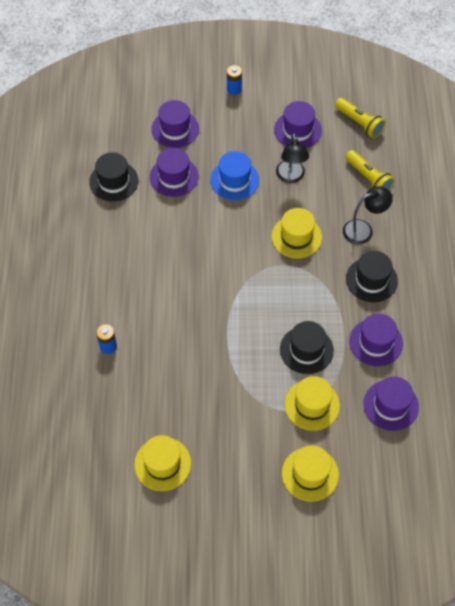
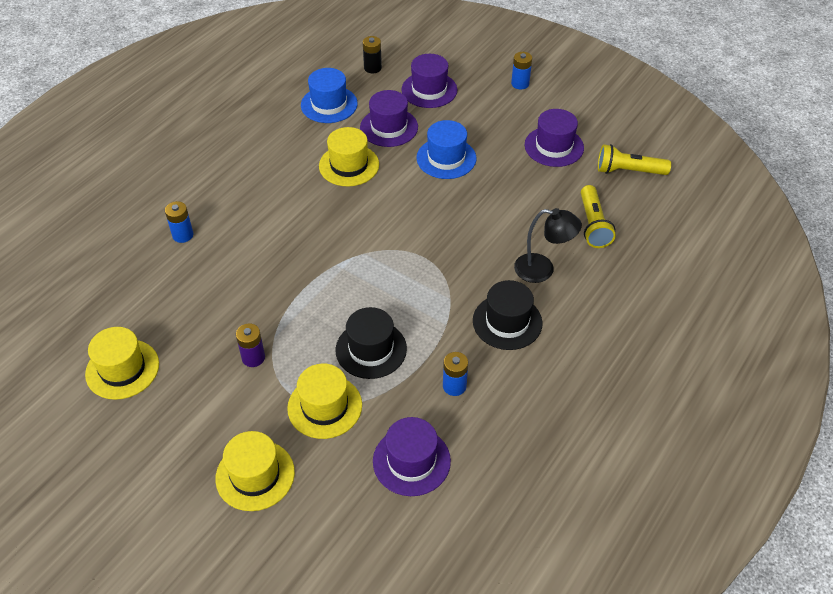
camera: 35 degrees right, 10 degrees down
black hat [89,152,138,202] -> blue hat [301,68,358,123]
yellow hat [271,208,322,258] -> yellow hat moved to [319,127,379,186]
black lamp [276,133,309,183] -> none
yellow flashlight [335,98,386,138] -> yellow flashlight turned 105 degrees clockwise [598,144,671,175]
purple hat [349,313,403,367] -> blue battery [443,352,468,396]
none -> purple battery [236,323,265,367]
none -> black battery [363,36,382,73]

